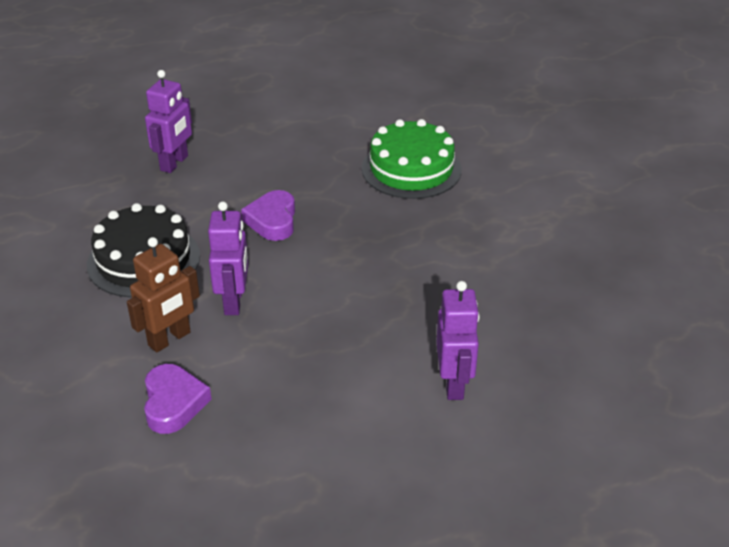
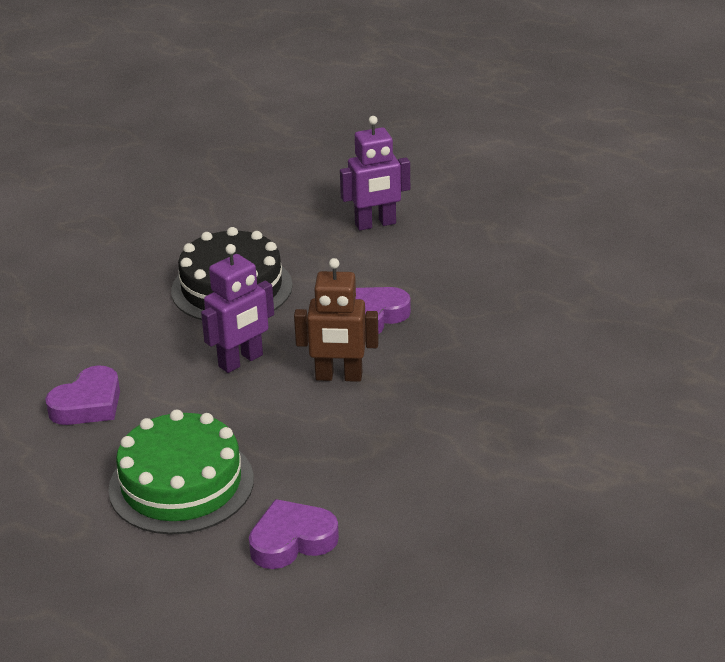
camera: 50 degrees right, 5 degrees down
brown robot [127,237,200,353] -> brown robot moved to [294,258,379,382]
green cake [362,119,462,199] -> green cake moved to [108,409,254,535]
purple robot [436,281,480,400] -> purple heart [249,499,339,569]

